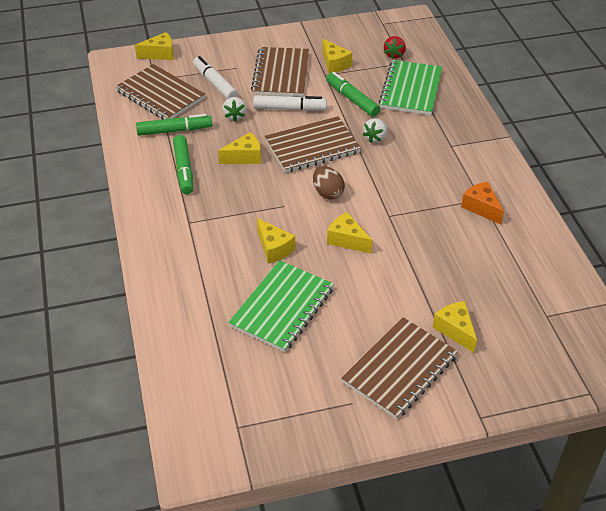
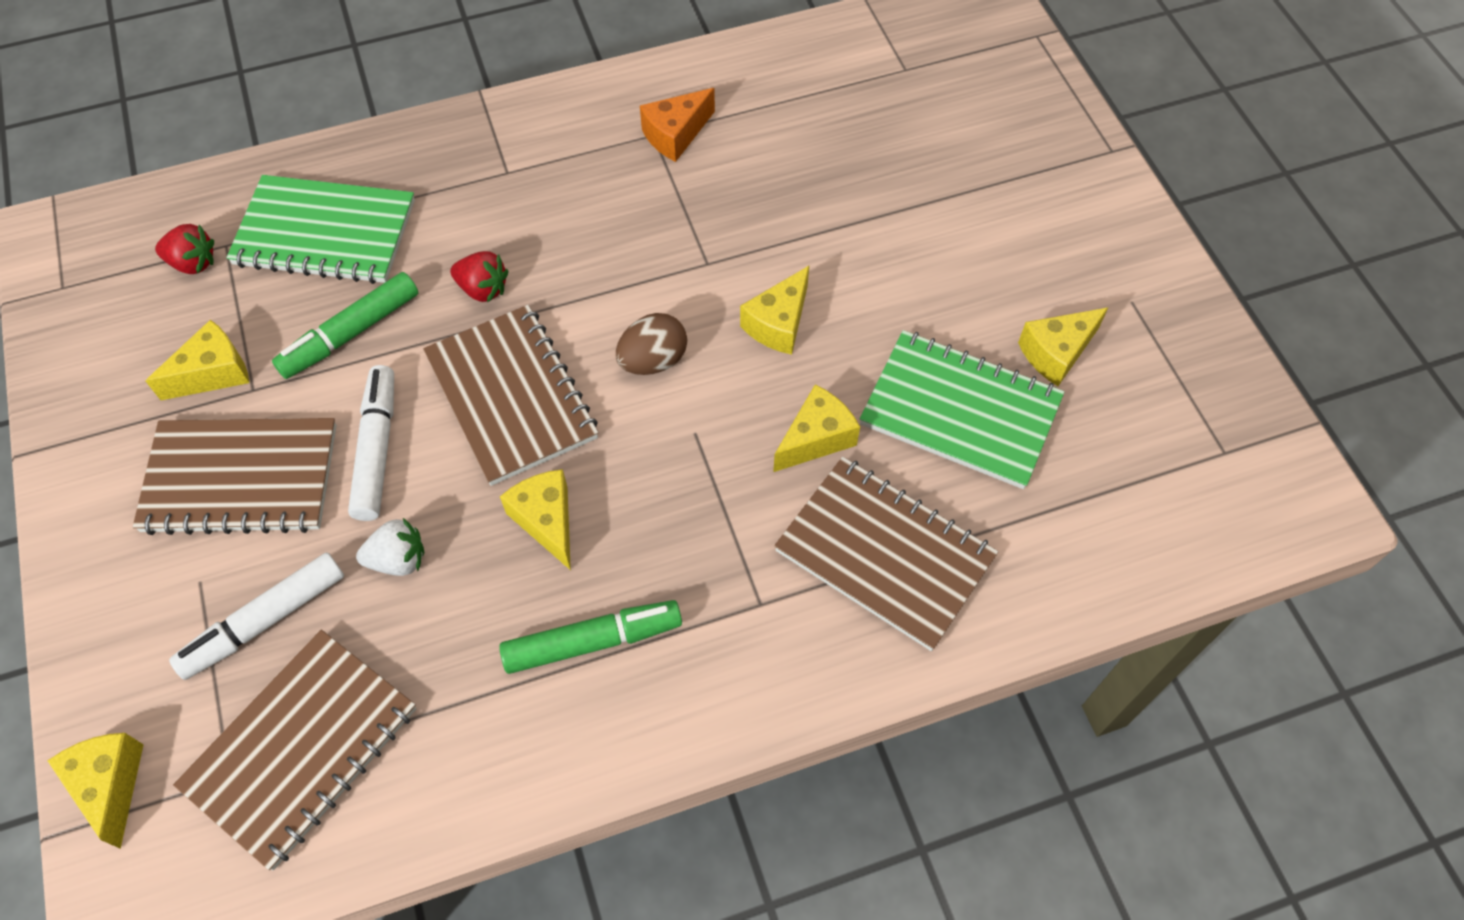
camera: 95 degrees left, 15 degrees up
green marker [136,114,212,136] -> none
brown notebook [341,317,458,419] -> brown notebook moved to [774,457,998,651]
white strawberry [362,118,387,143] -> red strawberry [450,251,508,303]
yellow cheese [433,301,477,353] -> yellow cheese moved to [1018,307,1109,386]

